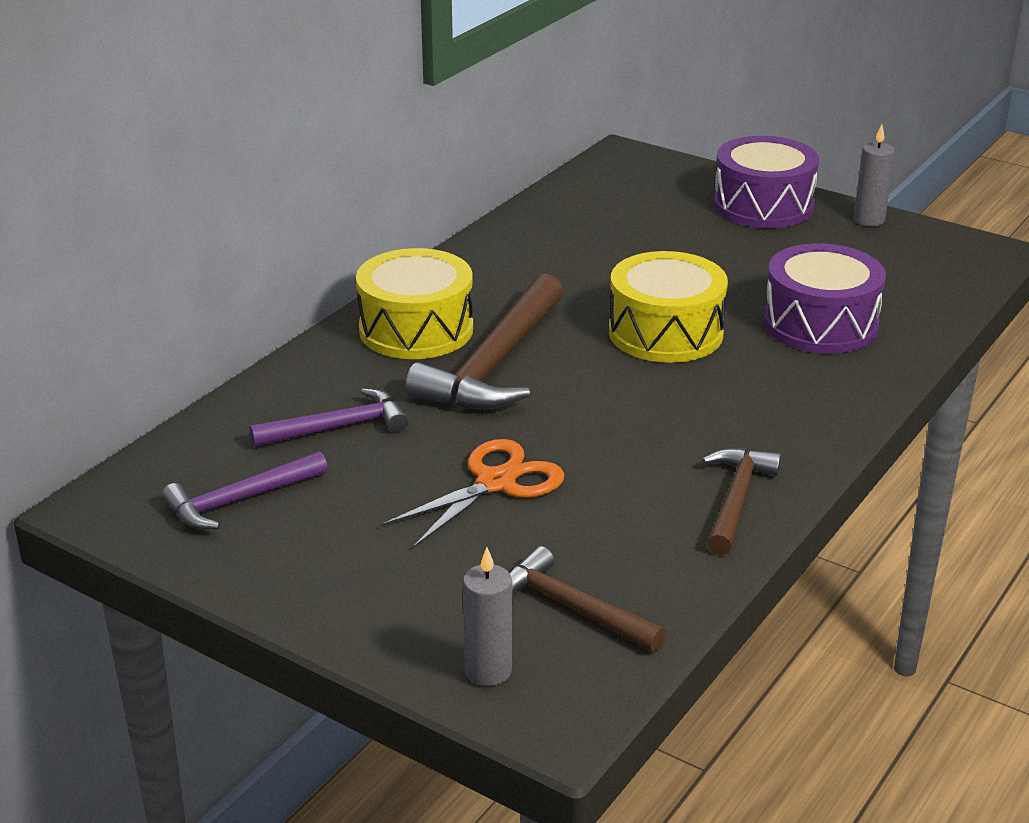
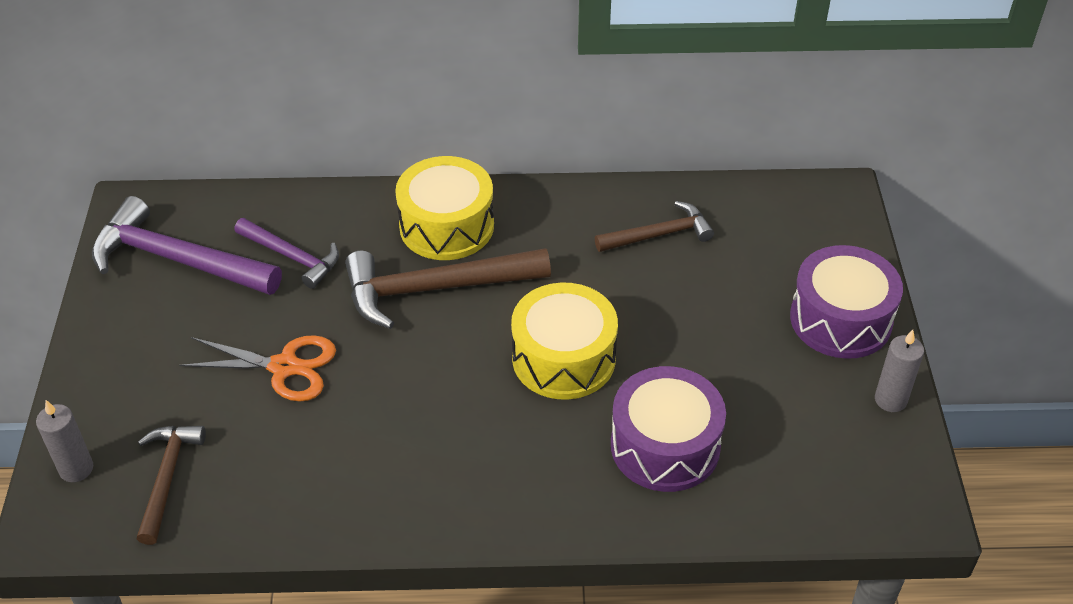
camera: 55 degrees right, 15 degrees up
purple hammer [162,451,328,530] -> purple hammer [92,196,282,295], size x1.67
brown hammer [702,448,782,555] -> brown hammer moved to [595,201,714,252]

